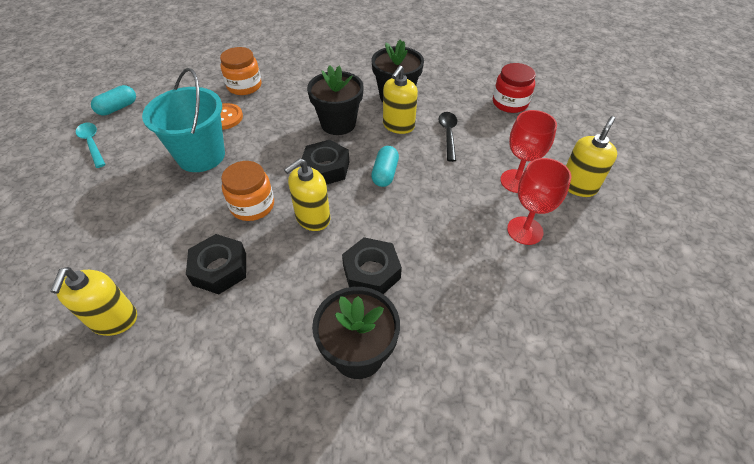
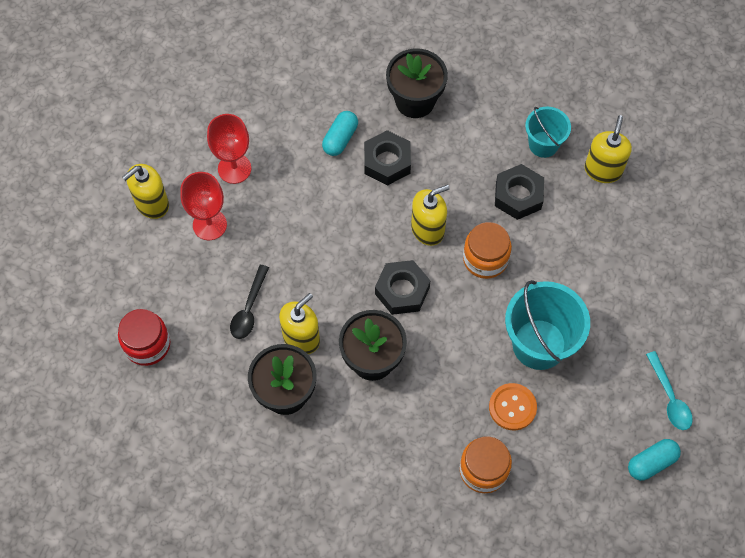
camera: 165 degrees left, 15 degrees up
turquoise capsule [371,146,399,187] -> turquoise capsule moved to [322,111,358,156]
none -> turquoise bucket [525,107,571,158]

